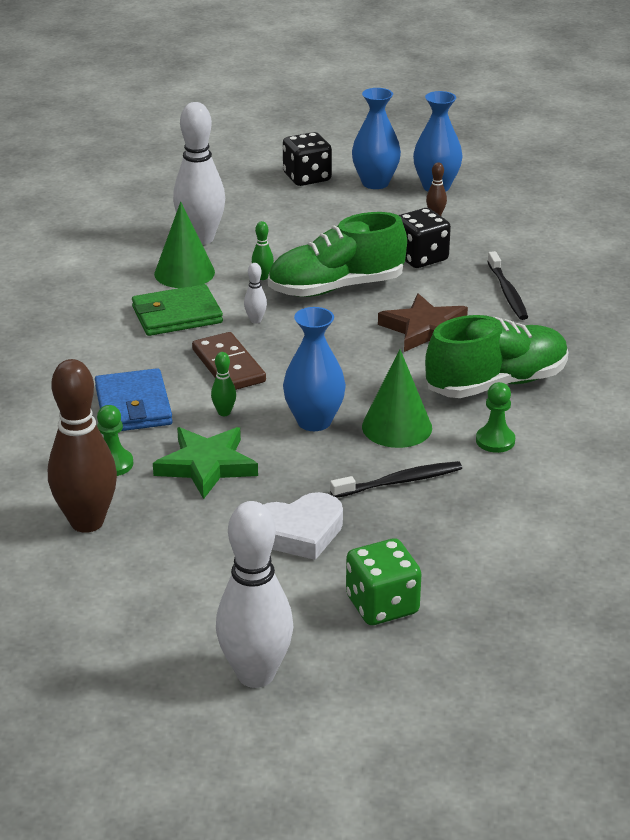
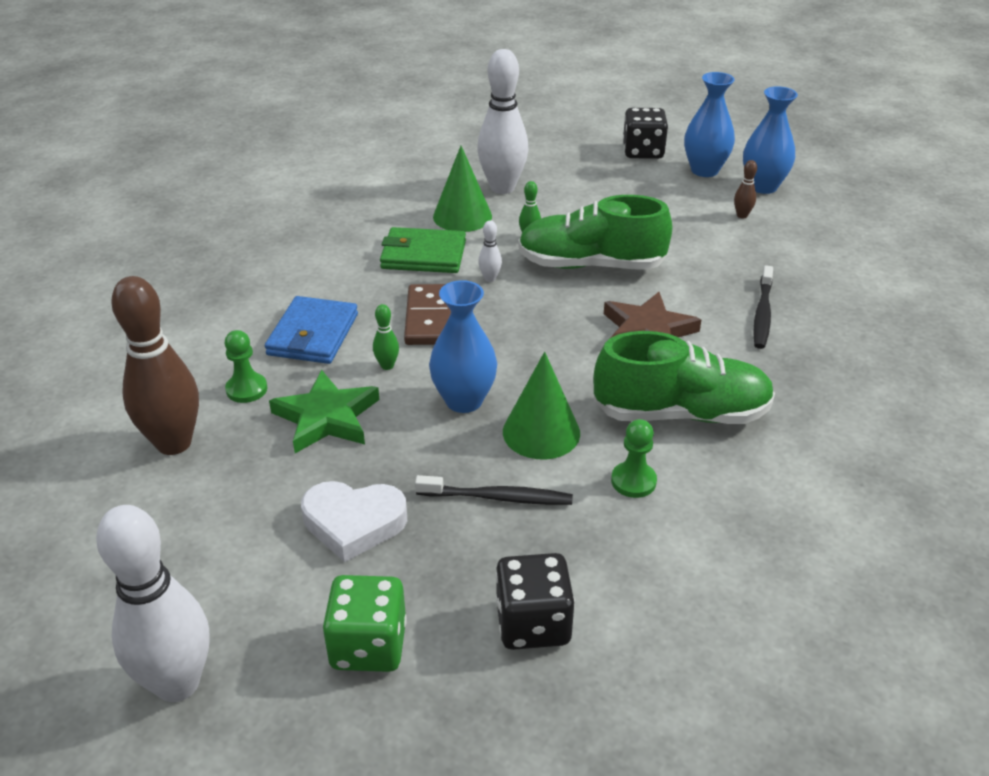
camera: 25 degrees right, 5 degrees up
black dice [398,208,451,268] -> black dice moved to [496,553,575,650]

